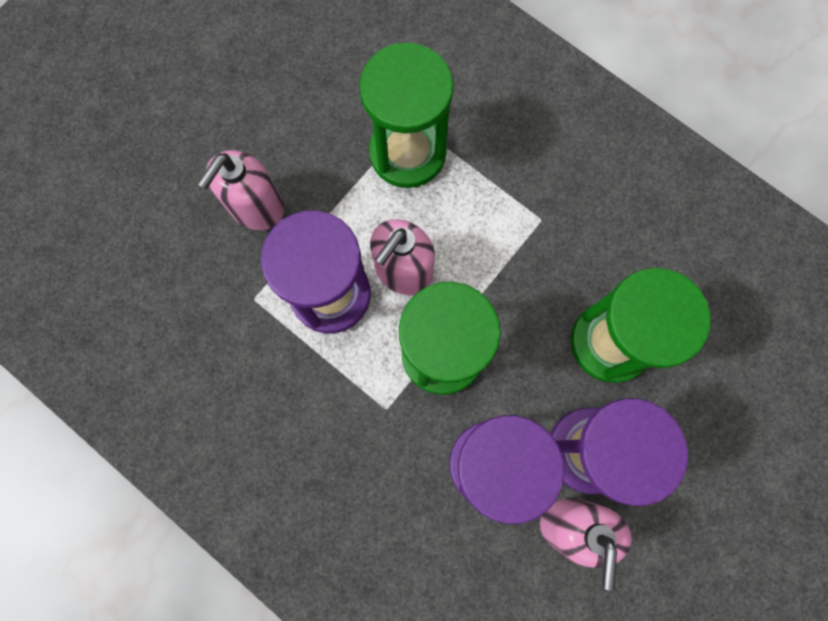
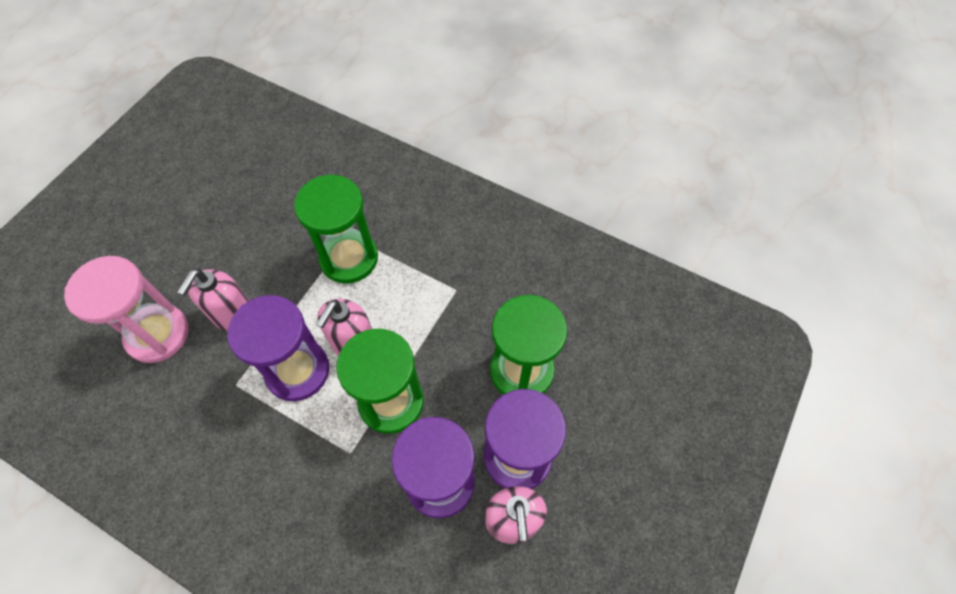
camera: 10 degrees left, 15 degrees down
none -> pink hourglass [64,256,189,363]

